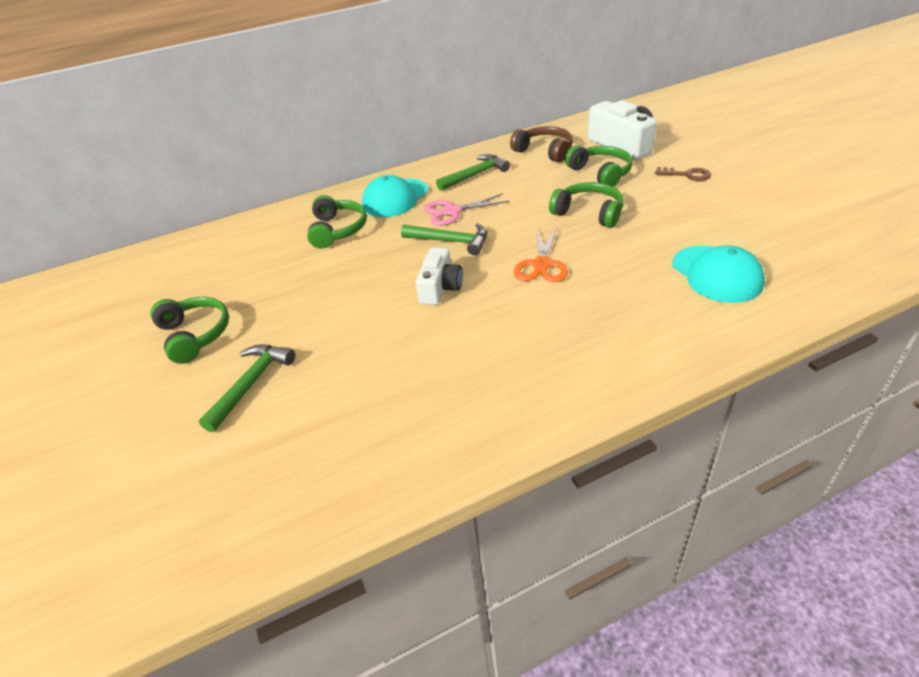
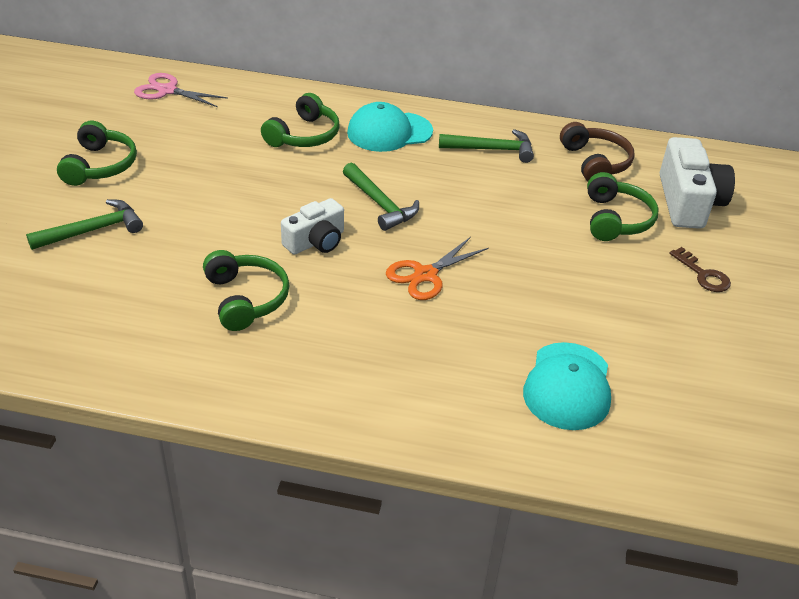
camera: 30 degrees right, 0 degrees up
pink scissors [424,193,510,226] -> pink scissors moved to [134,73,228,107]
green headphones [549,182,623,228] -> green headphones moved to [203,250,290,331]

